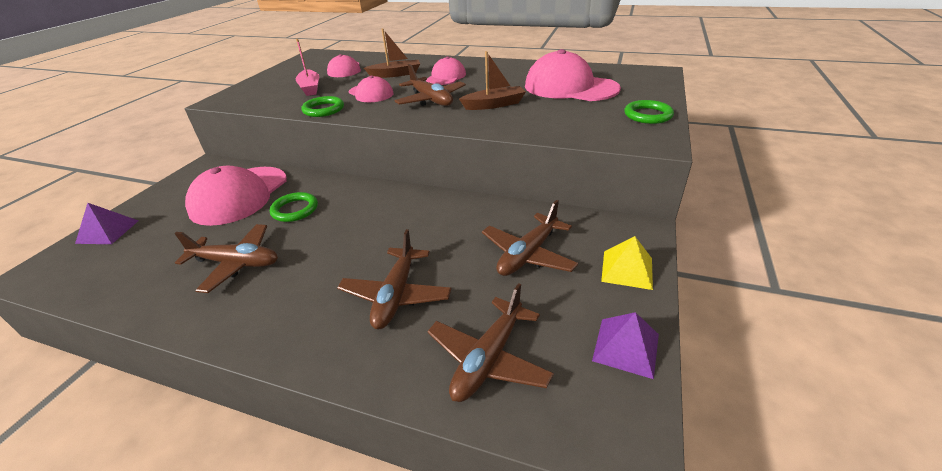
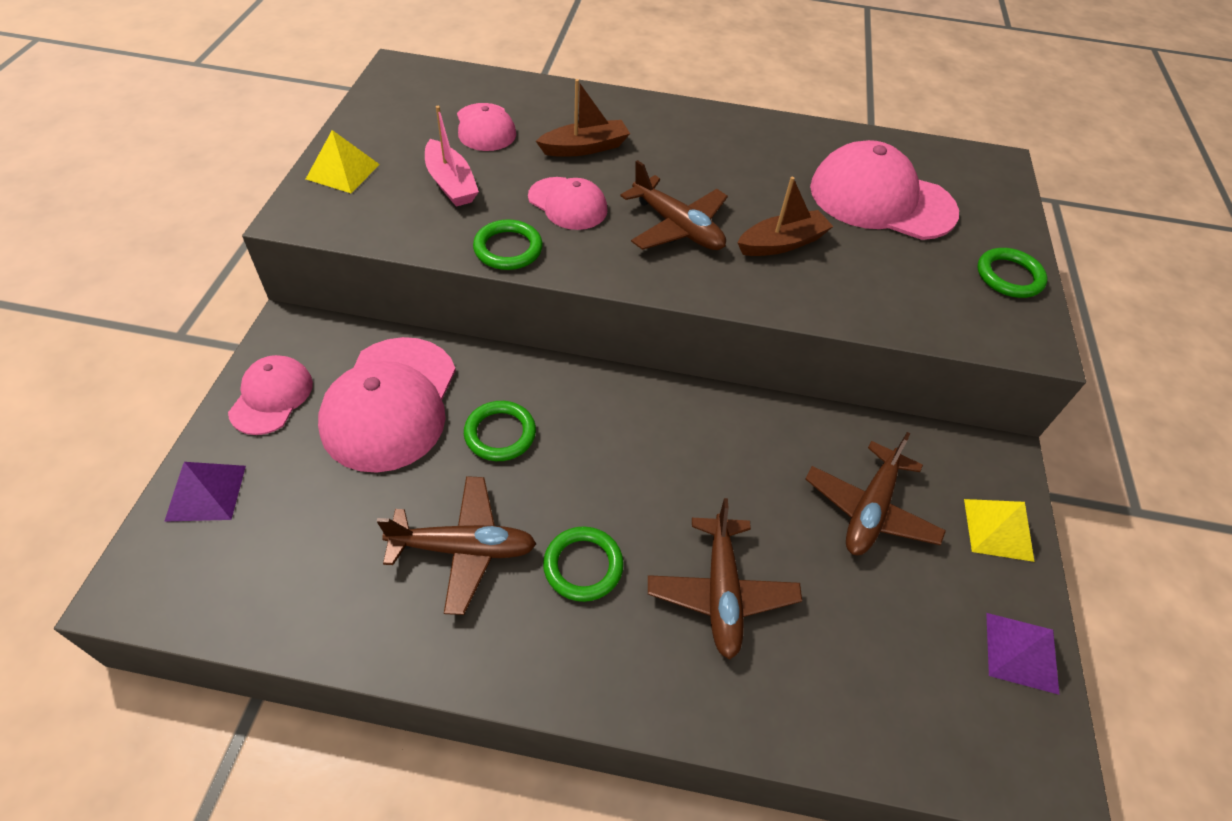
camera: 15 degrees left, 15 degrees up
pink cap [426,57,466,85] -> pink cap moved to [228,355,313,435]
brown plane [427,283,554,402] -> none
none -> yellow pyramid [306,130,380,193]
none -> green ring [543,526,624,602]

